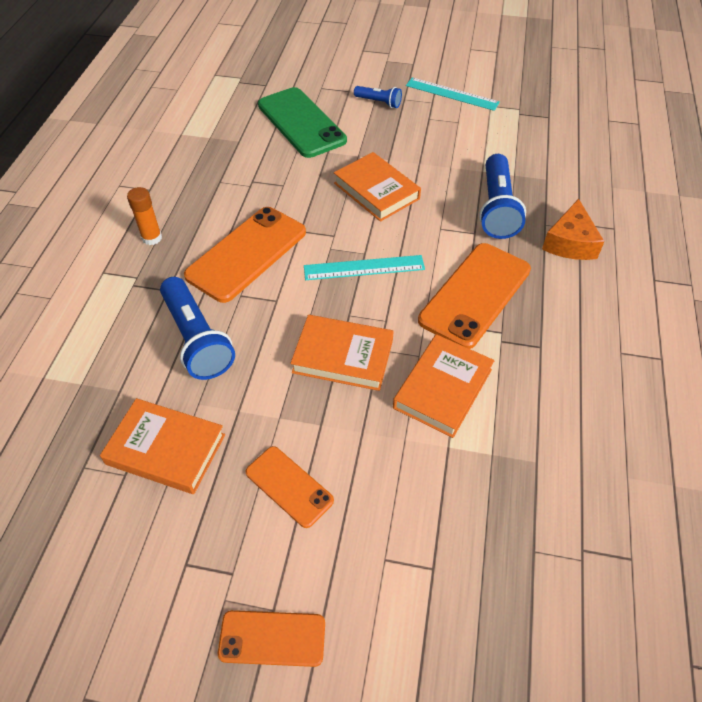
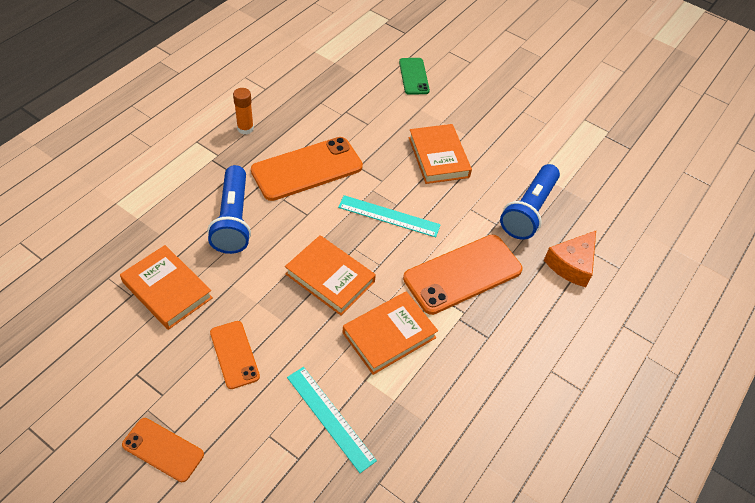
camera: 20 degrees right, 0 degrees up
green phone [258,87,347,158] -> green phone [399,58,430,95], size x0.56
blue flashlight [354,86,402,108] -> none
turquoise ruler [406,77,500,111] -> turquoise ruler moved to [287,367,377,473]

